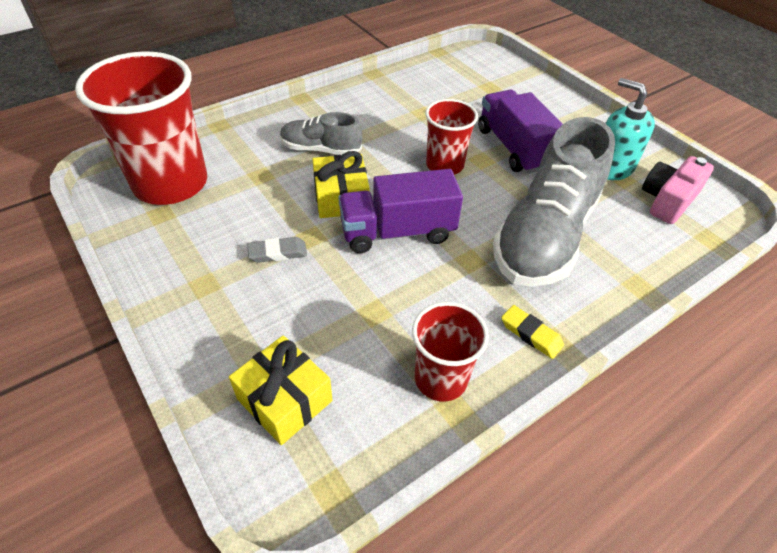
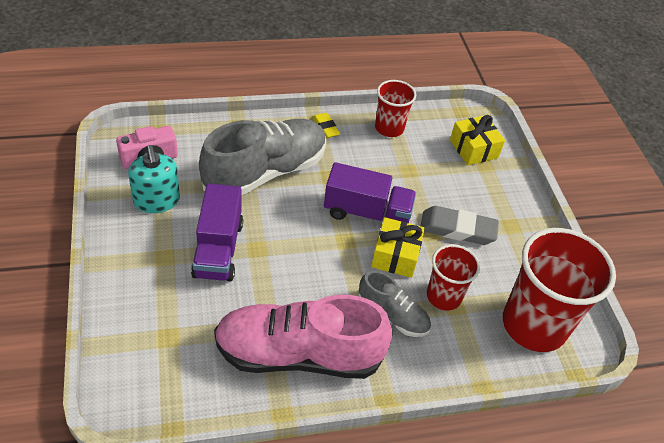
camera: 160 degrees left, 0 degrees up
grey eraser [247,237,307,263] -> grey eraser [421,206,499,245], size x1.78
red cup [425,99,478,175] -> red cup moved to [427,244,480,310]
none -> pink shoe [214,295,393,379]

